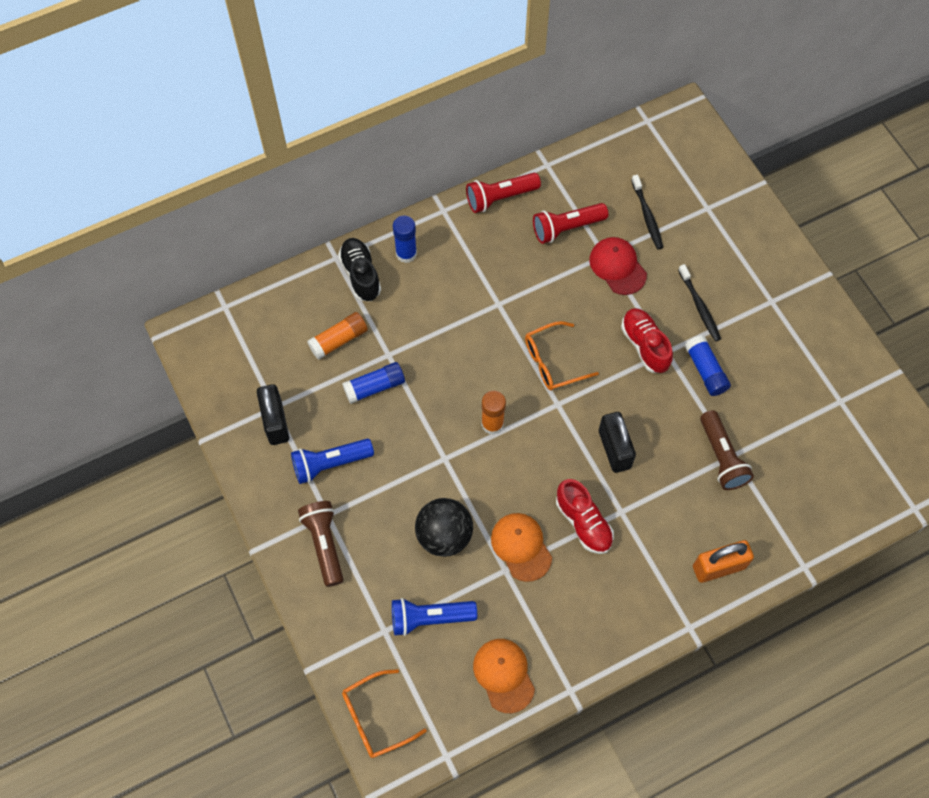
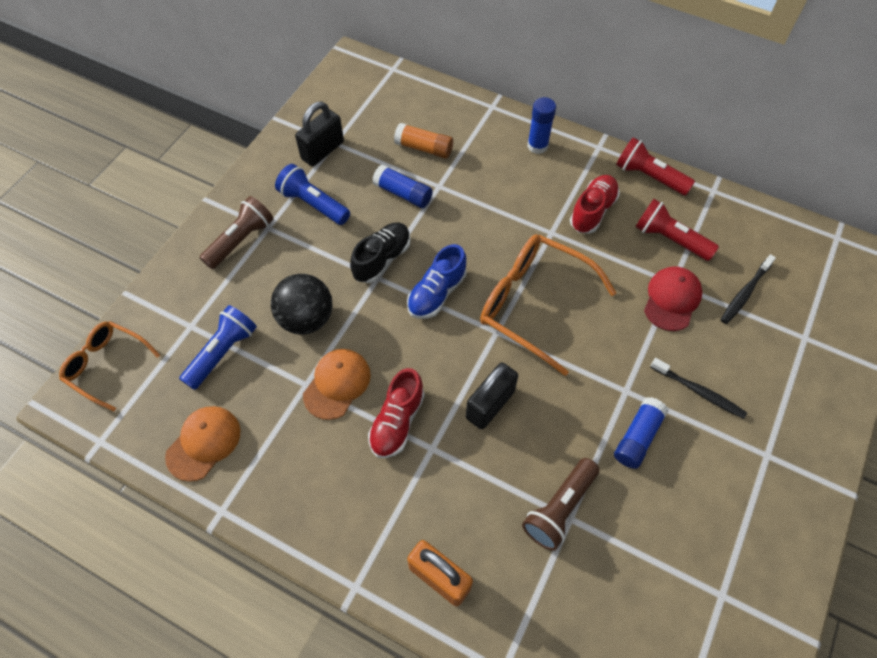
camera: 55 degrees right, 5 degrees down
black shoe [338,238,381,301] -> black shoe moved to [350,223,411,283]
blue flashlight [392,598,477,636] -> blue flashlight turned 75 degrees clockwise [179,305,257,390]
orange glue stick [481,391,506,435] -> blue shoe [407,244,467,319]
orange glasses [525,321,599,390] -> orange glasses [480,234,616,376], size x1.65
red shoe [621,308,673,373] -> red shoe moved to [570,175,620,233]
black toothbrush [678,264,721,341] -> black toothbrush turned 90 degrees counterclockwise [650,358,747,419]

